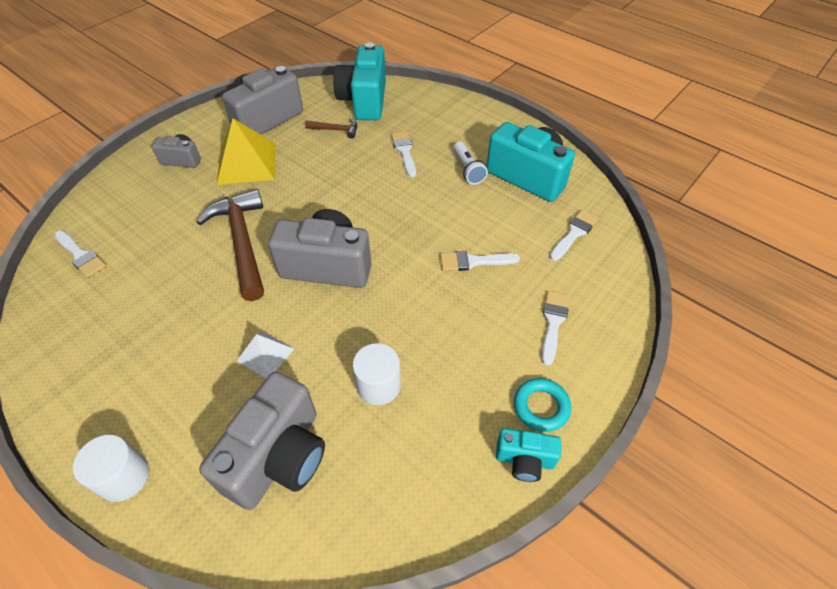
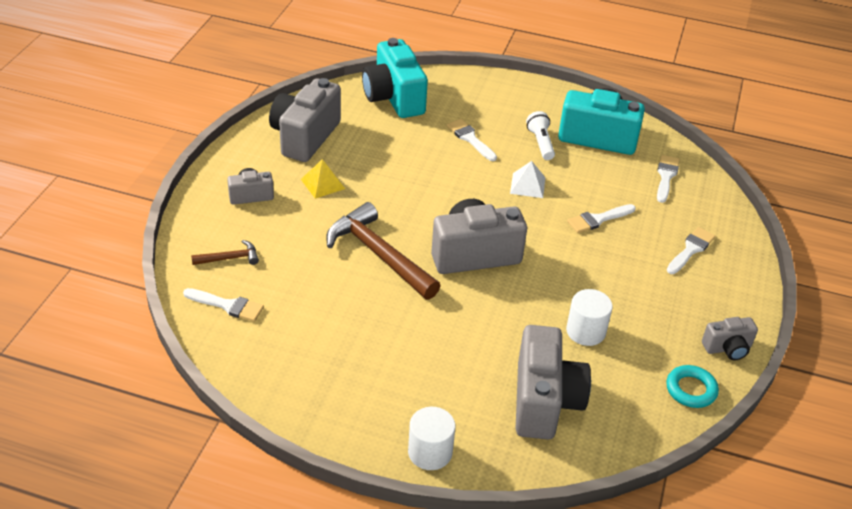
camera: 25 degrees left, 10 degrees down
yellow pyramid [217,118,276,185] -> yellow pyramid [301,159,345,199], size x0.55
white pyramid [237,331,294,378] -> white pyramid moved to [510,161,546,198]
brown hammer [305,118,357,139] -> brown hammer moved to [191,240,259,265]
white flashlight [453,142,488,185] -> white flashlight turned 150 degrees counterclockwise [526,111,555,160]
turquoise camera [496,428,561,482] -> grey camera [702,317,758,360]
turquoise ring [514,378,571,432] -> turquoise ring moved to [666,365,719,408]
white brush [541,291,570,365] -> white brush turned 45 degrees clockwise [667,227,716,274]

